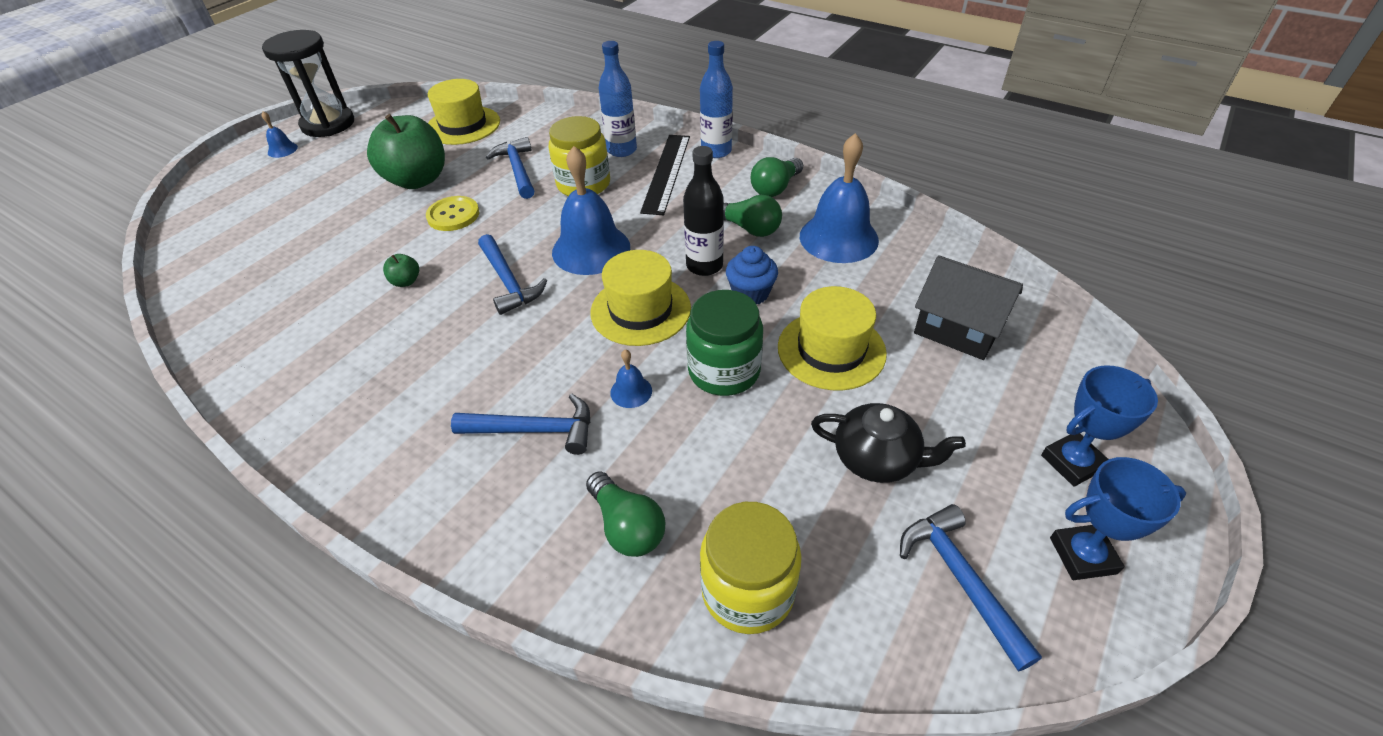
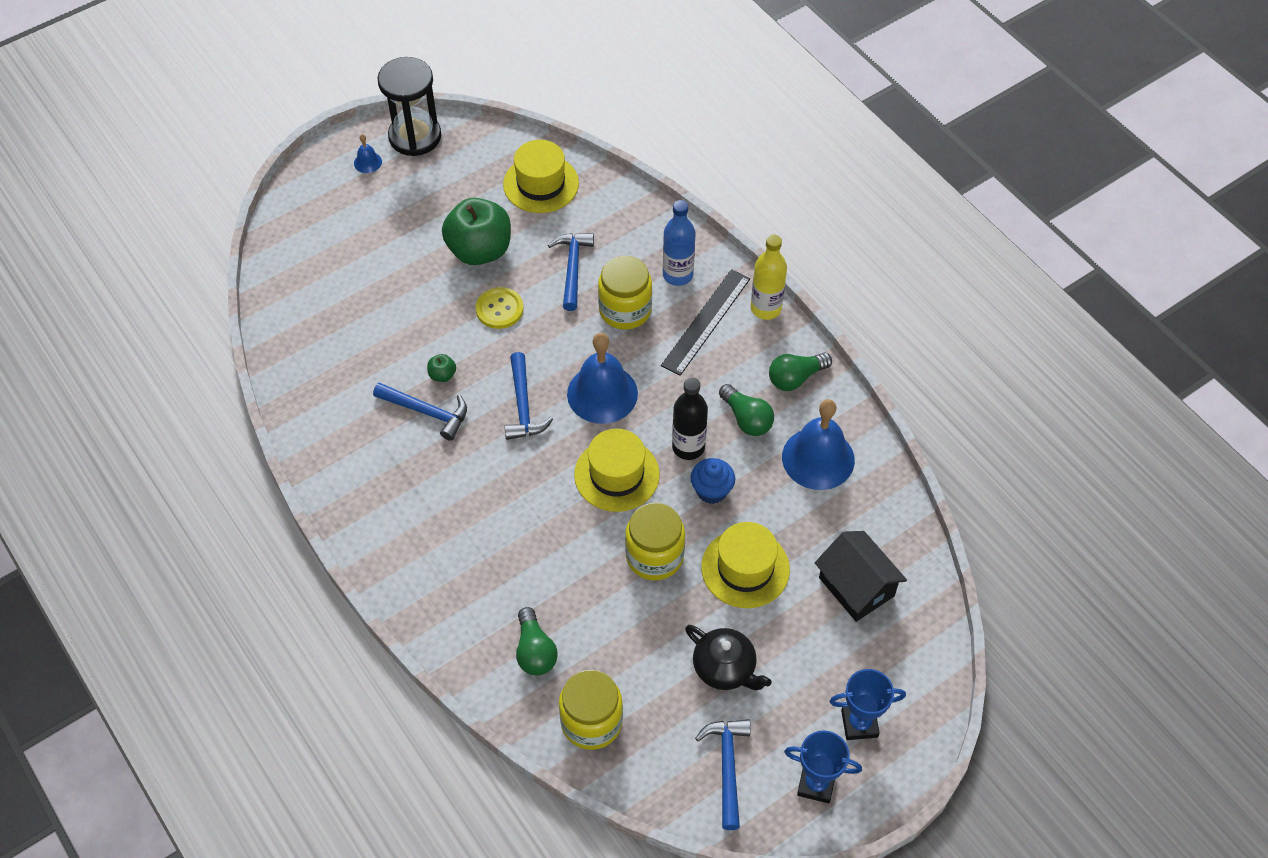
camera: 20 degrees right, 10 degrees up
blue hammer [451,394,590,455] -> blue hammer moved to [373,383,467,441]
blue bell [610,350,652,408] -> none
green jar [686,290,763,396] -> yellow jar [625,503,685,580]
blue bottle [700,41,733,158] -> yellow bottle [751,235,787,320]

